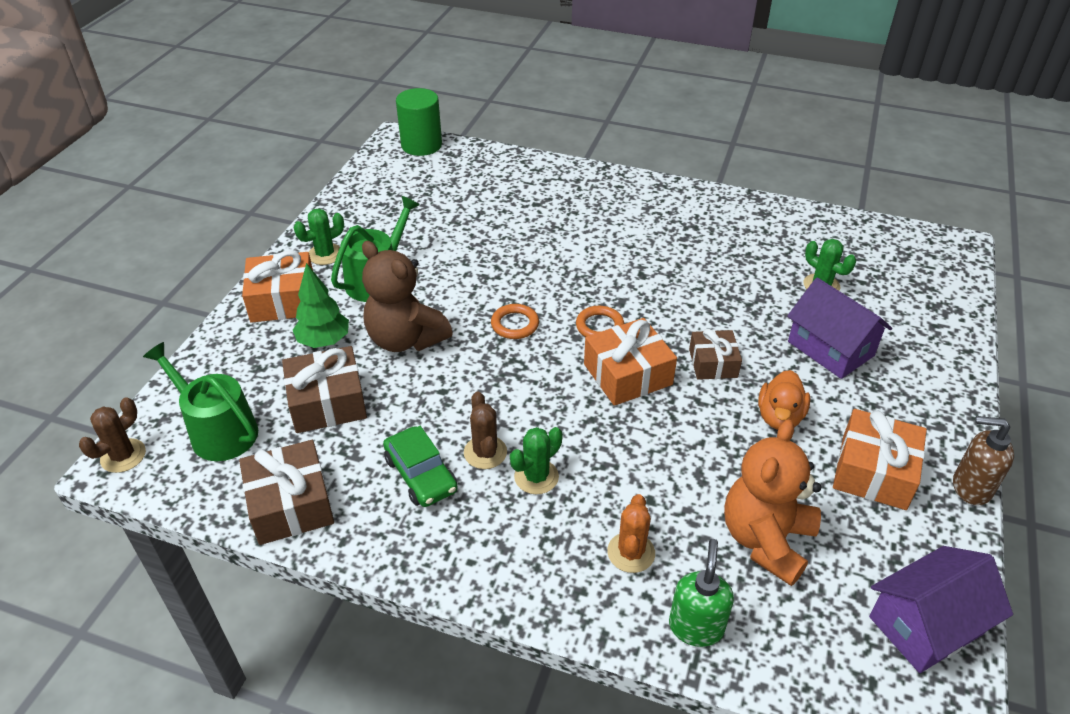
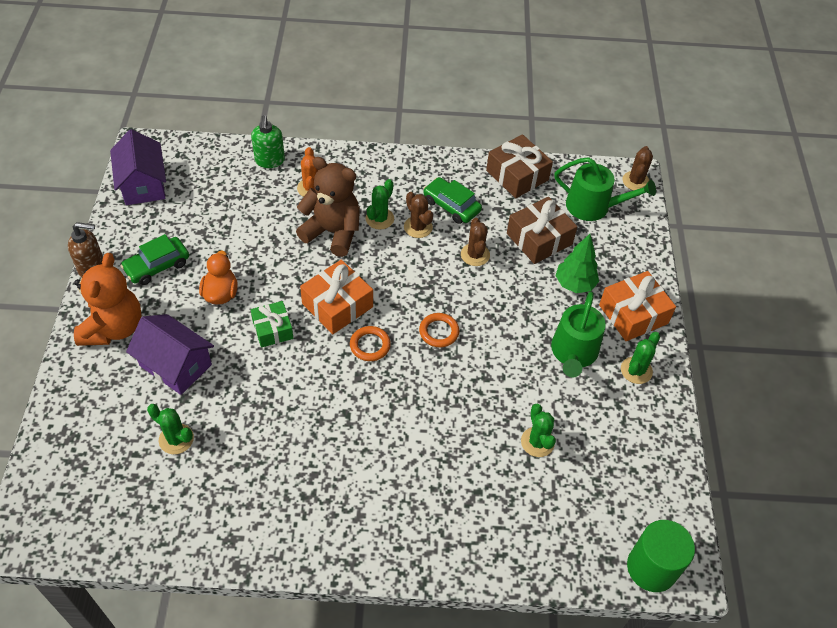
camera: 160 degrees right, 10 degrees up
brown teddy bear [362,241,453,352] -> brown teddy bear moved to [296,157,360,257]
brown gift [689,329,742,380] -> green gift [251,301,293,348]
orange teddy bear [724,419,821,586] -> orange teddy bear moved to [74,253,141,346]
orange gift [833,409,927,510] -> green car [120,234,189,285]
purple house [869,546,1013,673] -> purple house turned 60 degrees counterclockwise [110,129,166,205]
none -> brown cactus [461,218,490,266]
none -> green cactus [521,404,556,457]

